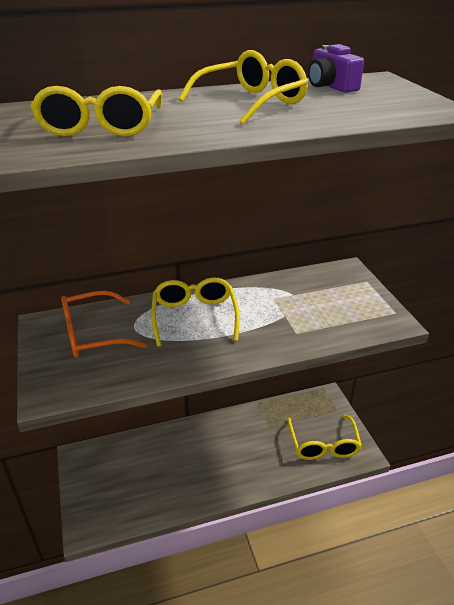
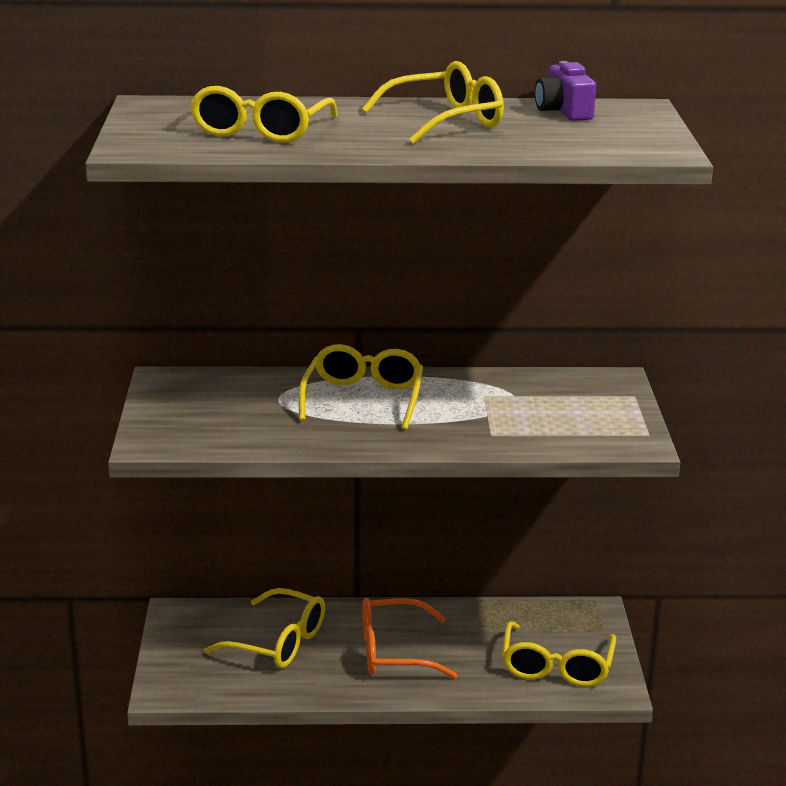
camera: 15 degrees right, 10 degrees down
orange glasses [61,291,147,358] -> orange glasses moved to [362,598,458,679]
none -> yellow glasses [204,588,325,668]

